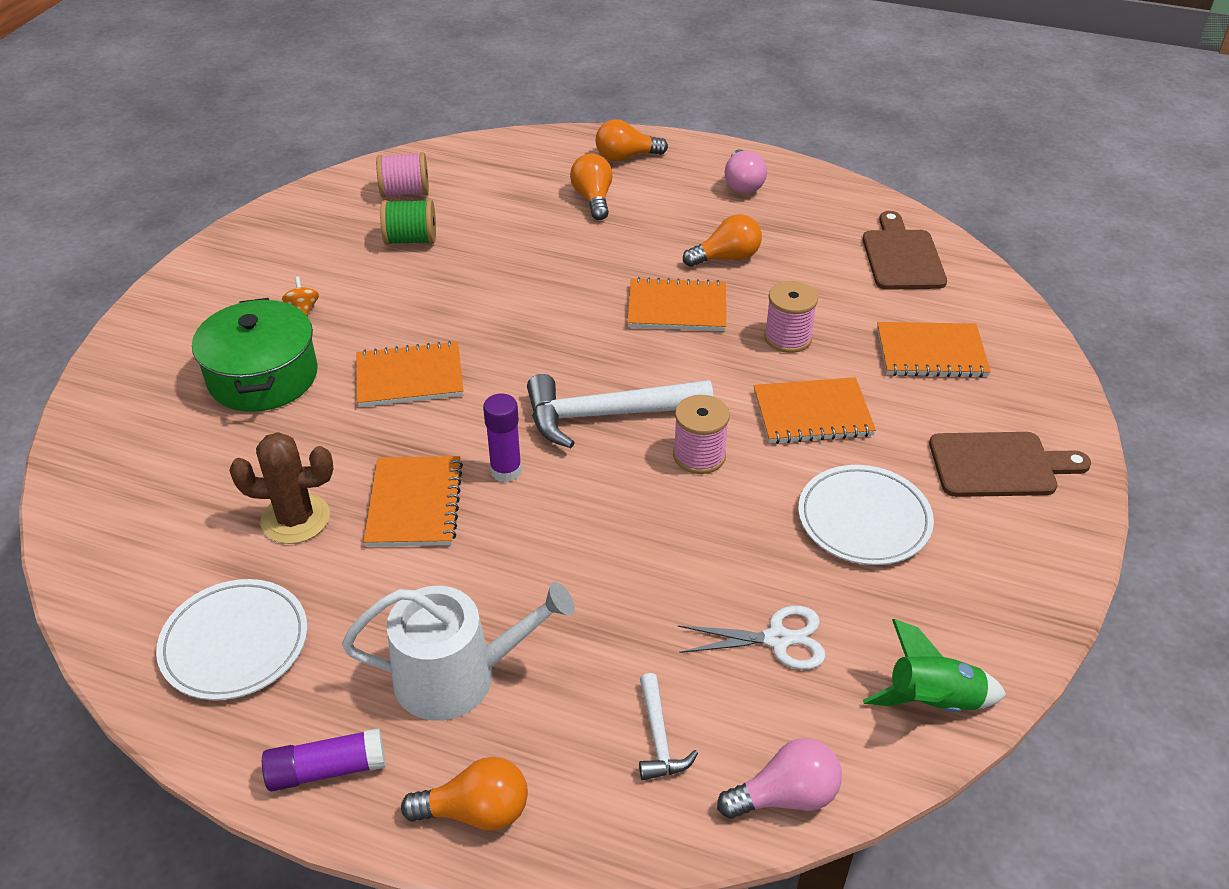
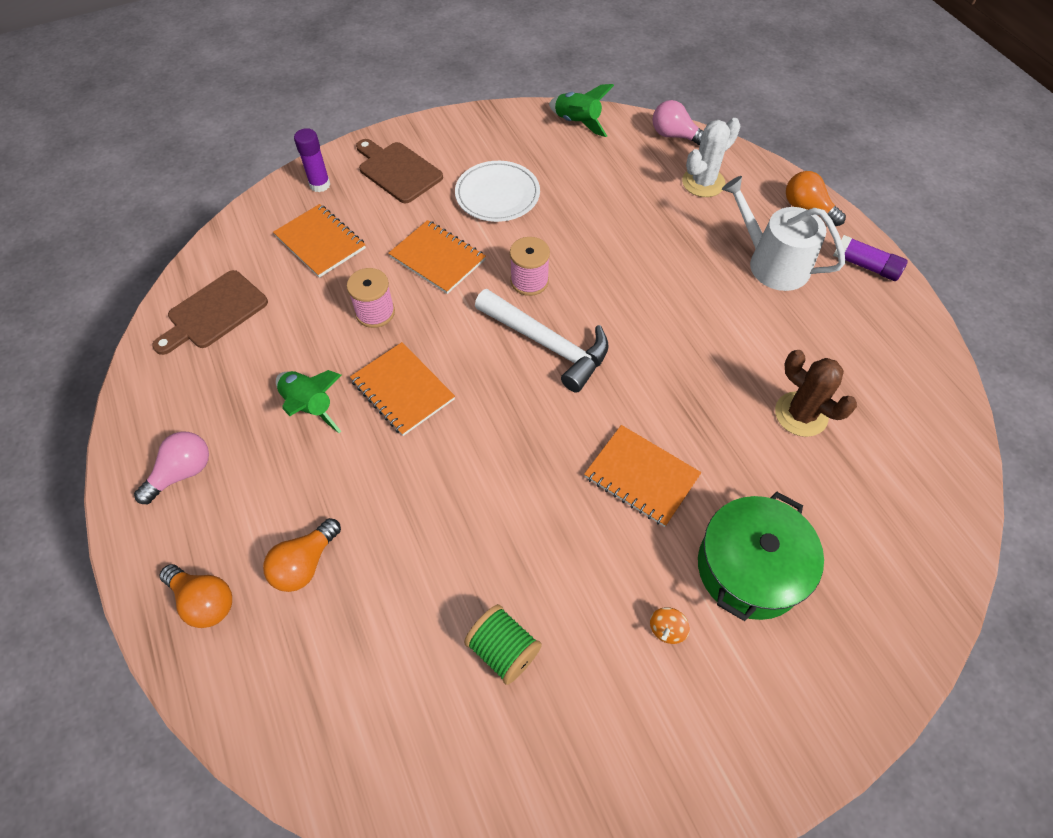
camera: 135 degrees left, 15 degrees up
white plate [156,579,307,700] -> none
orange notebook [364,456,463,547] -> none
pink spool [376,152,429,197] -> none
purple glue stick [483,393,522,482] -> purple glue stick moved to [294,128,330,192]
white hammer [639,673,698,780] -> white cactus [682,118,741,197]
white scissors [678,606,826,670] -> none
orange light bulb [683,214,762,267] -> green rocket [276,370,341,433]

